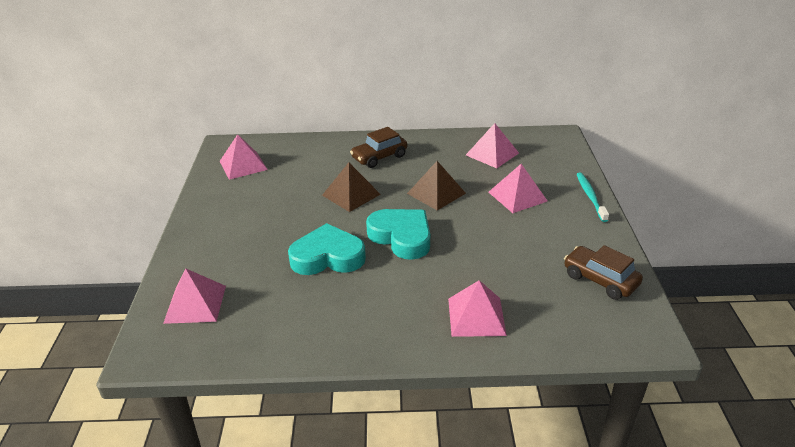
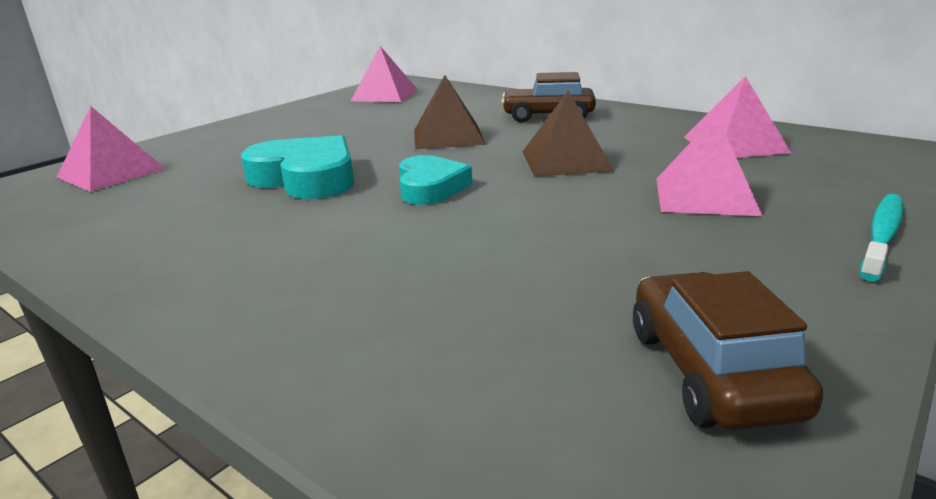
camera: 40 degrees right, 10 degrees down
turquoise heart [366,209,430,260] -> turquoise heart [399,155,472,205], size x0.66
pink pyramid [448,280,507,337] -> none

